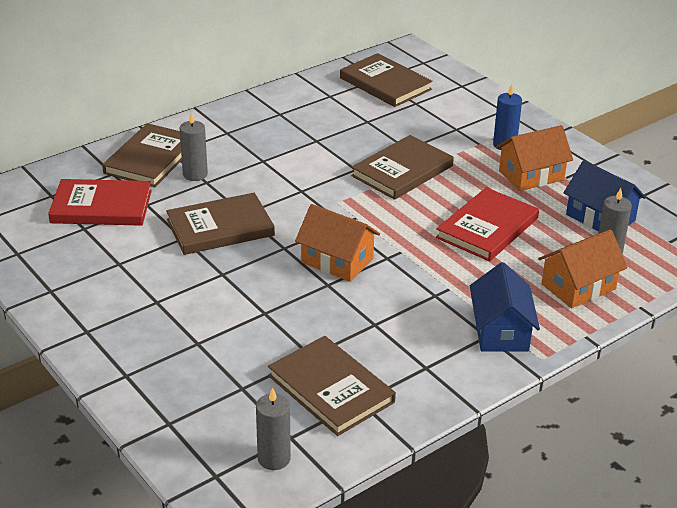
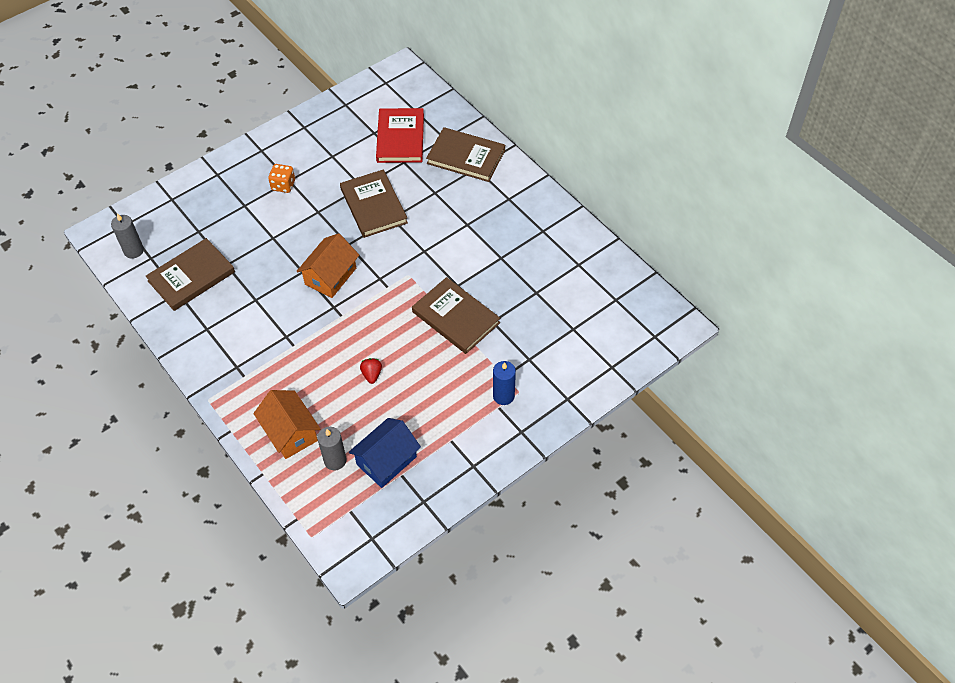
camera: 90 degrees right, 20 degrees up
grey candle [180,112,208,181] -> none
brown book [340,53,433,107] -> none
red book [436,187,539,261] -> red strawberry [360,358,382,384]
blue house [470,262,540,351] -> none
orange house [496,125,573,191] -> none
none -> orange dice [268,164,295,193]

